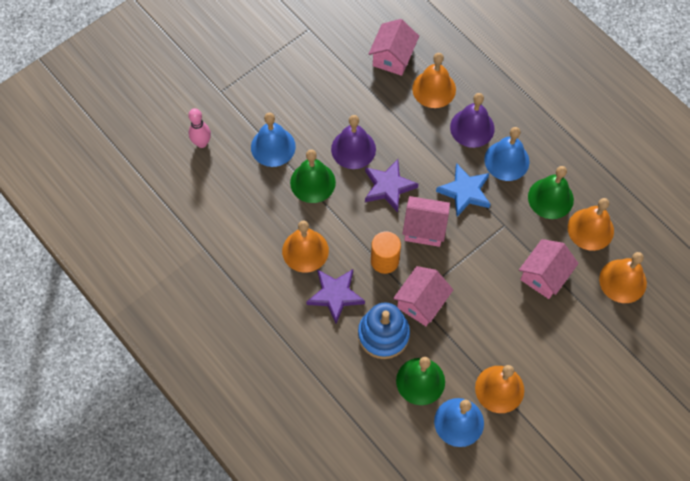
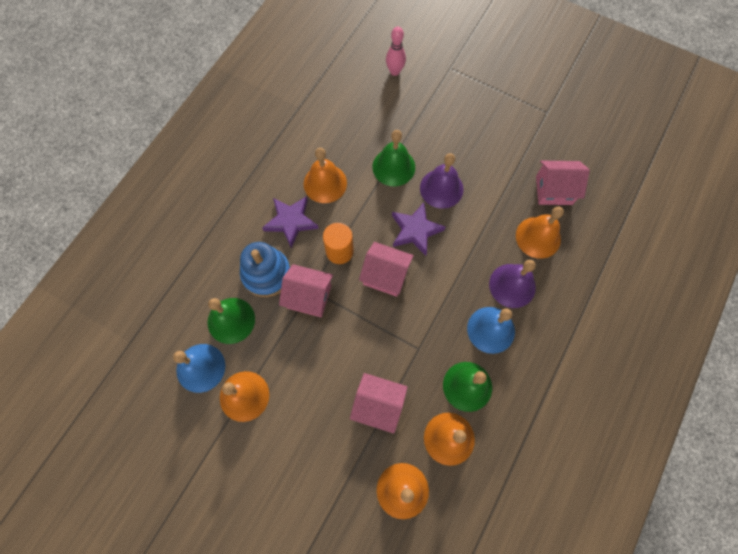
camera: 70 degrees right, 5 degrees up
blue bell [251,113,296,167] -> none
pink house [402,196,450,247] -> pink house turned 60 degrees counterclockwise [359,242,414,297]
blue star [436,163,491,216] -> none

